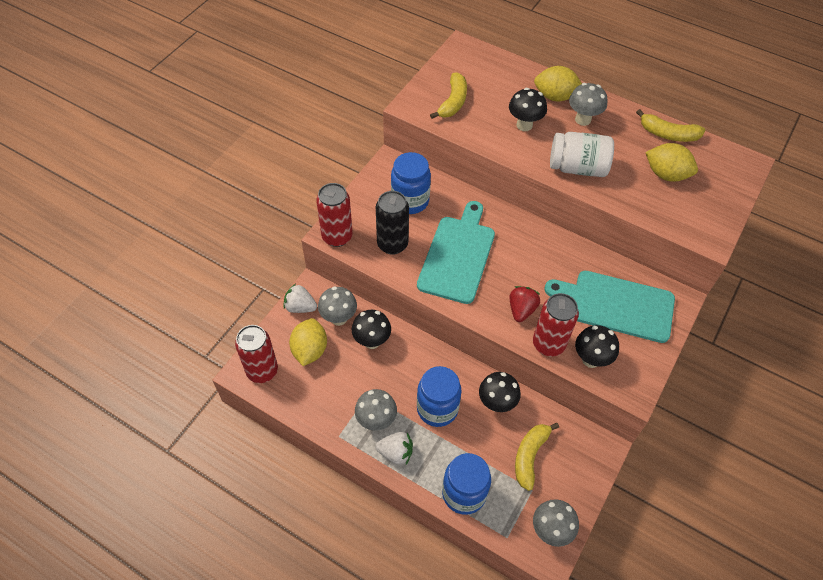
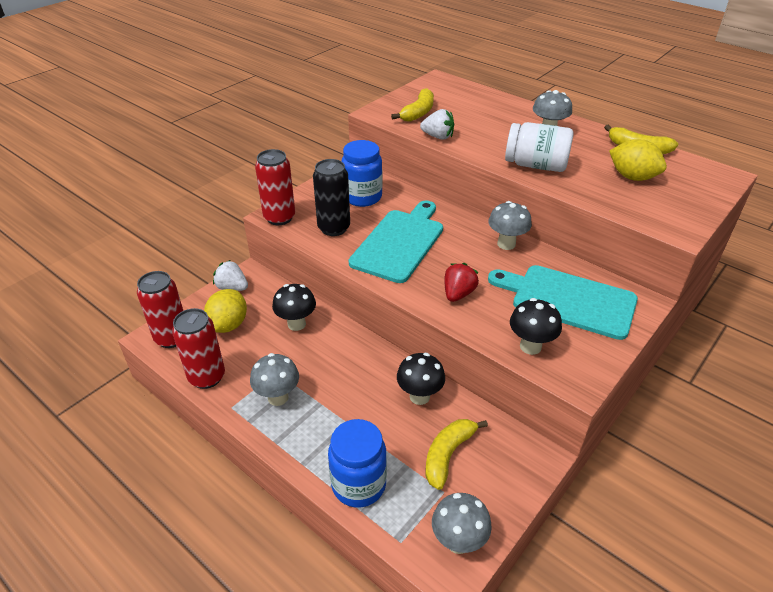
camera: 10 degrees right, 15 degrees down
grey mushroom [318,286,357,326] -> grey mushroom moved to [488,201,532,250]
white strawberry [375,432,413,465] -> white strawberry moved to [420,109,454,139]
blue jar [417,366,462,427] -> none
black mushroom [509,88,547,131] -> none
red can [533,293,579,356] -> red can moved to [172,308,225,389]
yellow lemon [534,66,582,101] -> none

